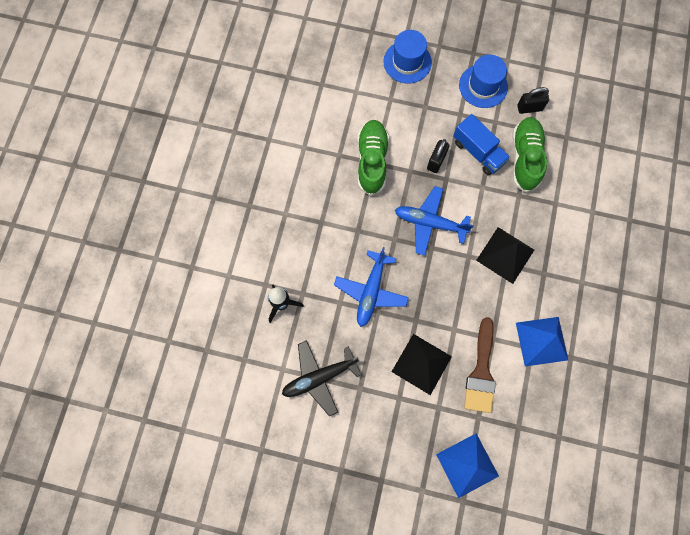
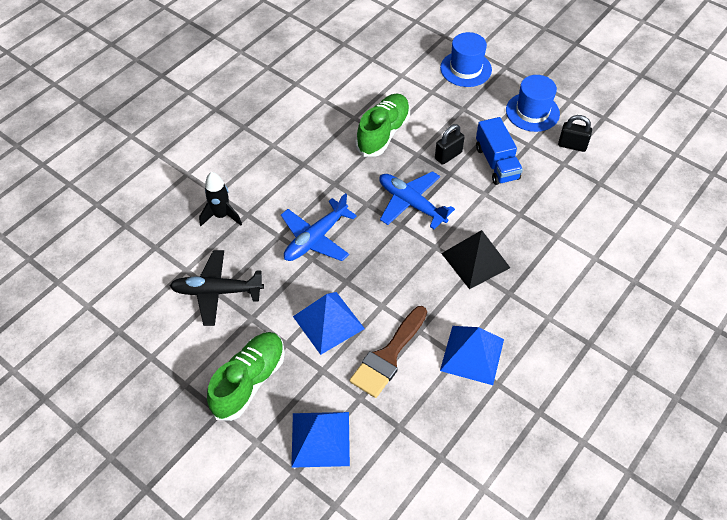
camera: 25 degrees right, 20 degrees down
black pyramid [392,334,452,395] -> blue pyramid [293,292,365,355]
green shoe [512,117,547,193] -> green shoe moved to [207,332,285,421]

